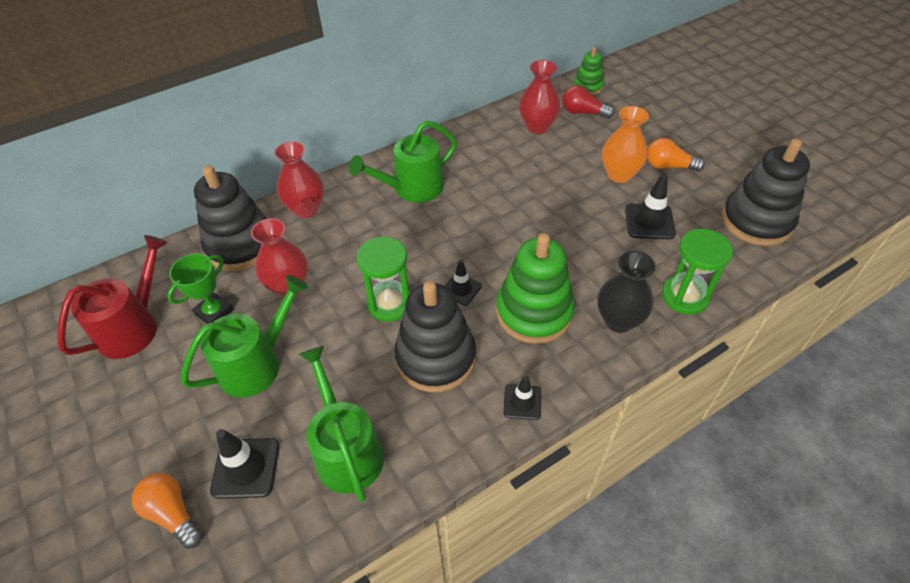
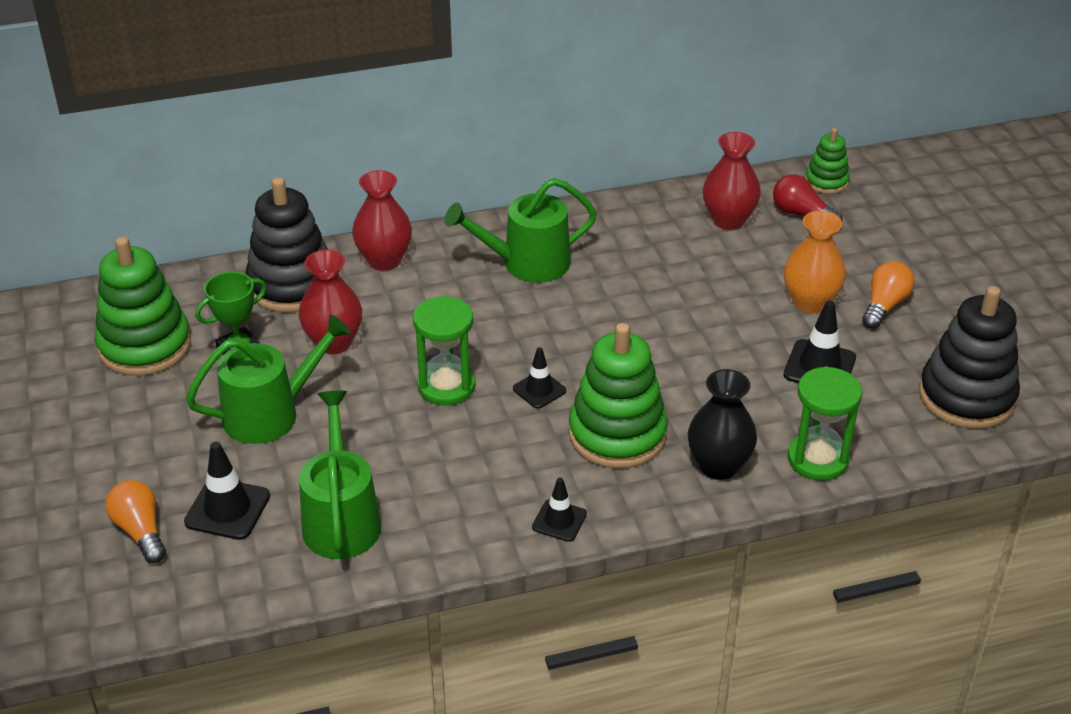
camera: 15 degrees right, 10 degrees down
red watering can [57,235,168,359] -> green stacking toy [94,236,191,376]
black stacking toy [394,281,476,392] -> none
orange light bulb [647,138,705,172] -> orange light bulb turned 90 degrees clockwise [862,261,914,329]

